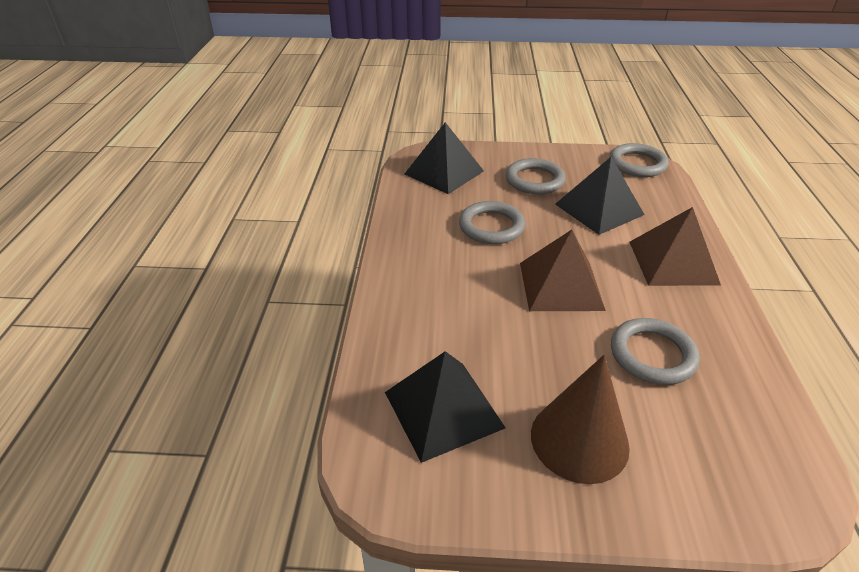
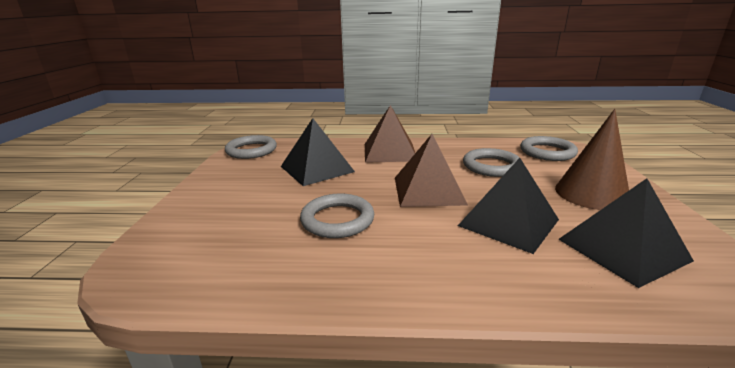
camera: 90 degrees left, 15 degrees down
black pyramid [405,122,484,194] -> black pyramid moved to [458,158,559,254]
grey ring [506,158,566,195] -> grey ring moved to [520,136,578,161]

